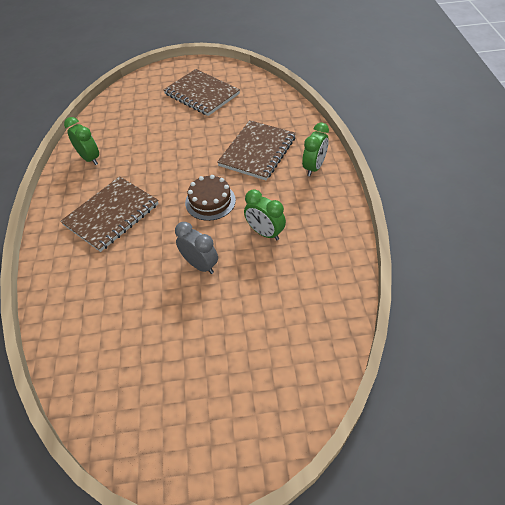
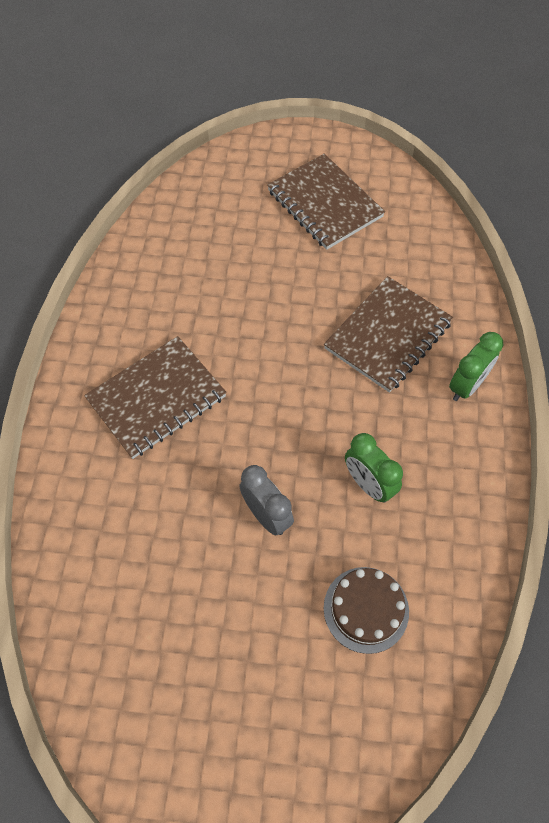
camera: 10 degrees right, 10 degrees up
green clock [64,117,99,165] -> none
brown cake [185,175,236,221] -> brown cake moved to [324,567,409,654]

